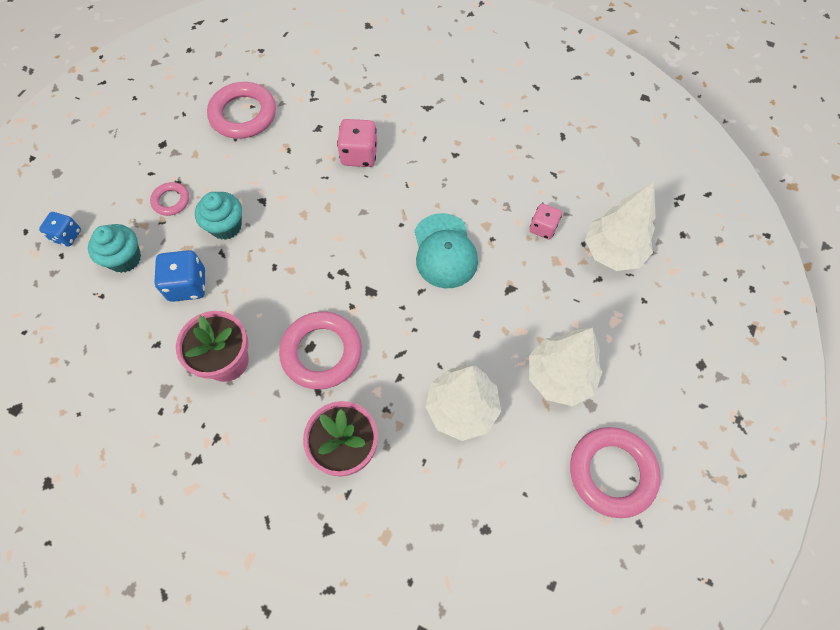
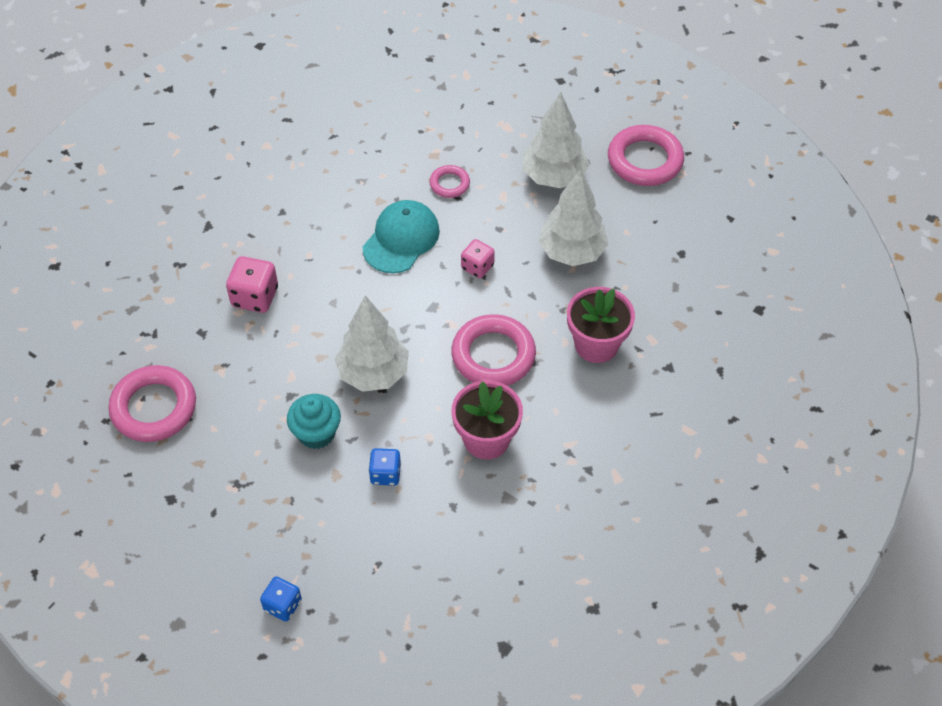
camera: 80 degrees left, 10 degrees down
turquoise cupcake [88,224,141,273] -> none
pink ring [150,182,189,216] -> pink ring moved to [430,165,470,198]
blue dice [154,250,205,302] -> blue dice [369,448,401,486], size x0.66
turquoise cap [415,213,478,288] -> turquoise cap turned 60 degrees counterclockwise [363,200,440,273]
pink dice [529,204,562,239] -> pink dice moved to [461,239,495,278]
white tree [585,182,656,271] -> white tree moved to [335,296,409,392]

